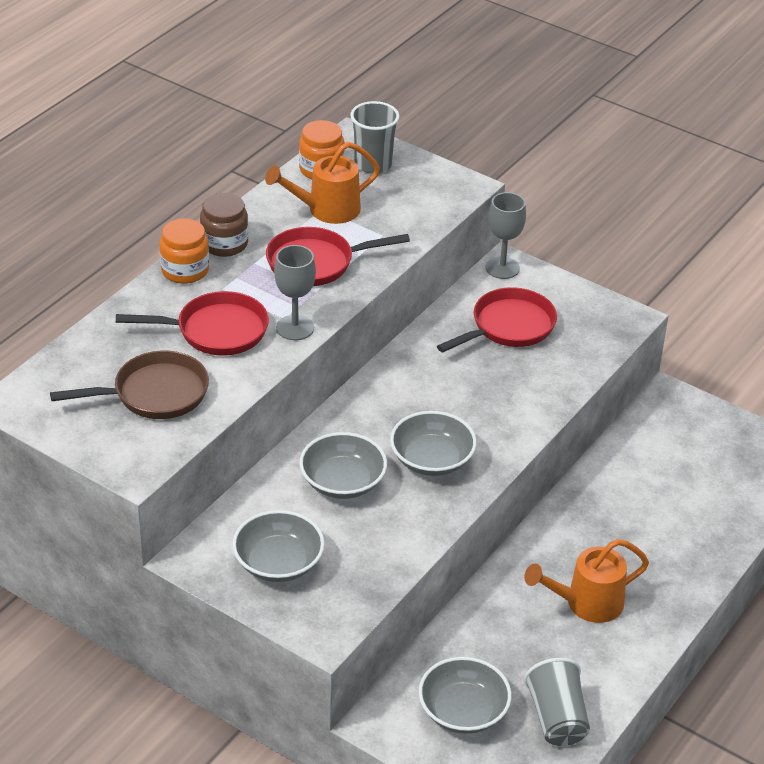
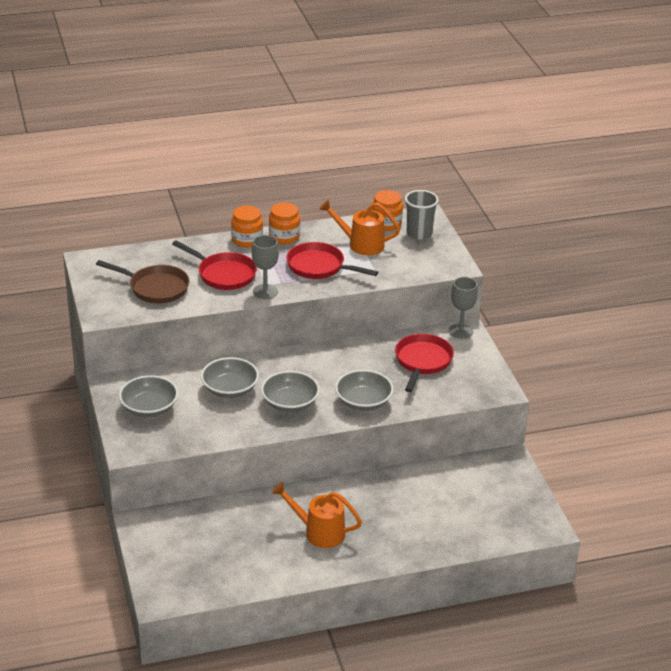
camera: 40 degrees right, 5 degrees down
brown jar [200,193,248,257] -> orange jar [269,202,300,244]
grey bowl [419,657,511,734] -> grey bowl moved to [335,370,394,411]
red pan [437,287,557,353] -> red pan turned 75 degrees counterclockwise [395,334,454,392]
grey cup [524,658,590,746] -> none

